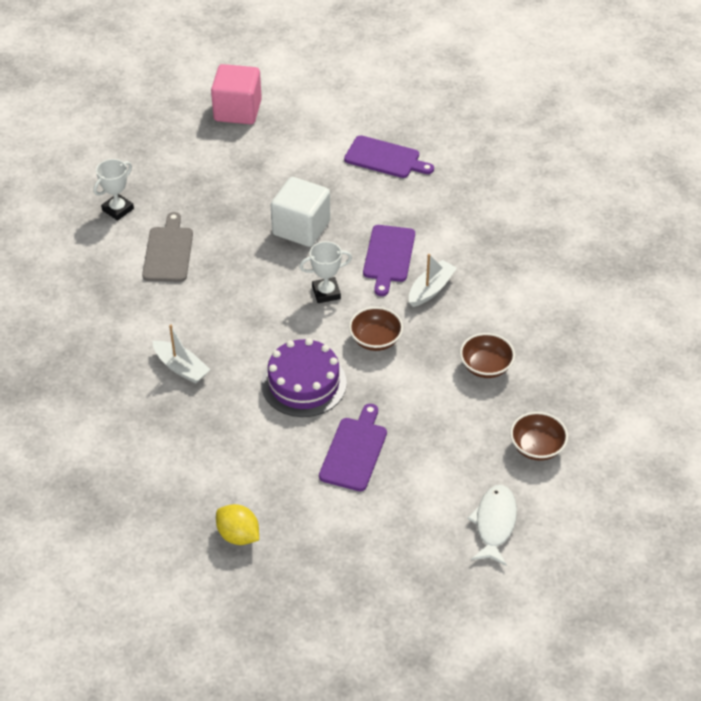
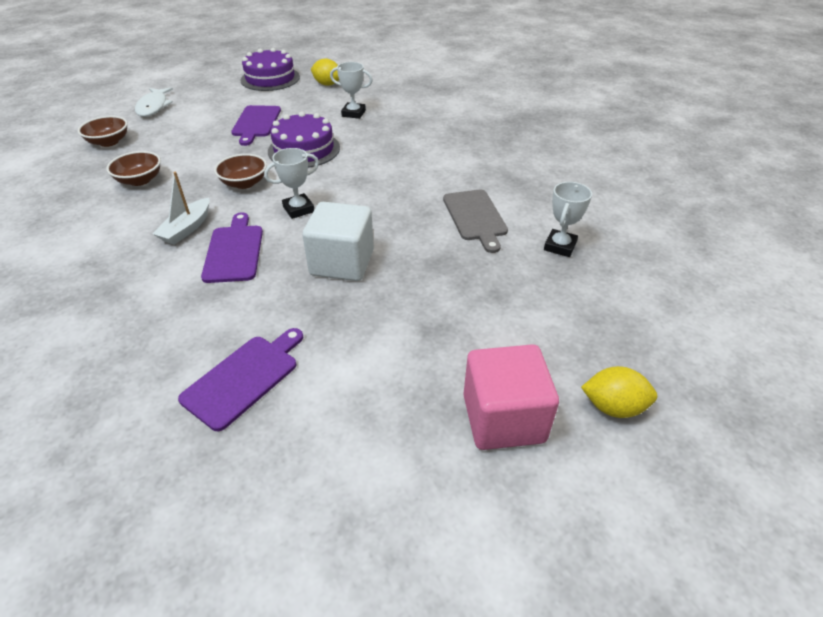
camera: 165 degrees right, 5 degrees down
white boat [153,325,210,384] -> none
purple cutting board [344,135,434,178] -> purple cutting board turned 120 degrees clockwise [178,328,303,431]
none -> purple cake [241,48,300,91]
none -> white trophy [330,62,373,119]
none -> yellow lemon [581,366,657,418]

